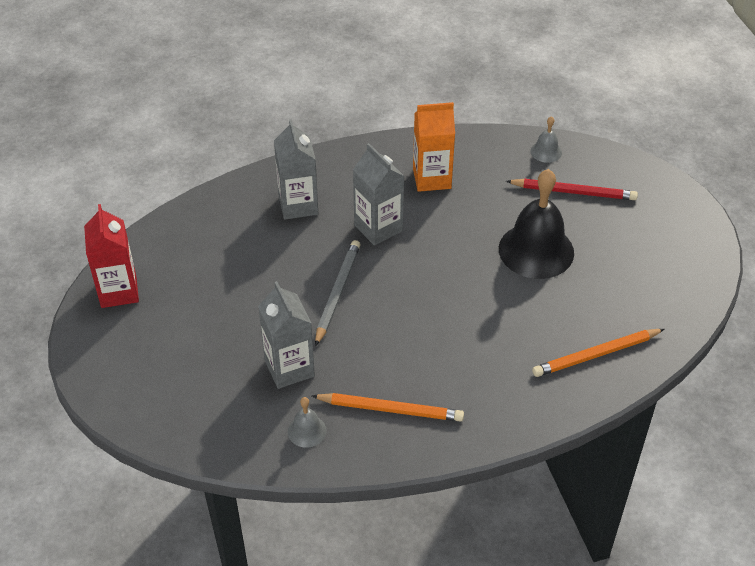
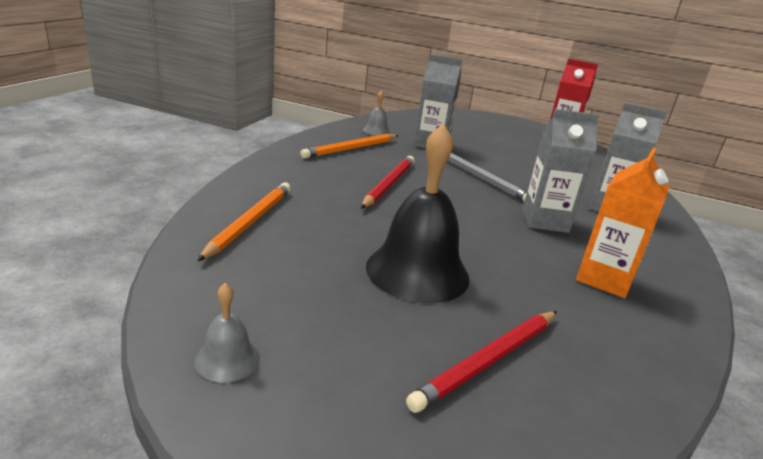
camera: 125 degrees right, 20 degrees down
grey bell [531,116,562,163] -> grey bell moved to [194,283,260,382]
none -> red pencil [361,156,414,209]

